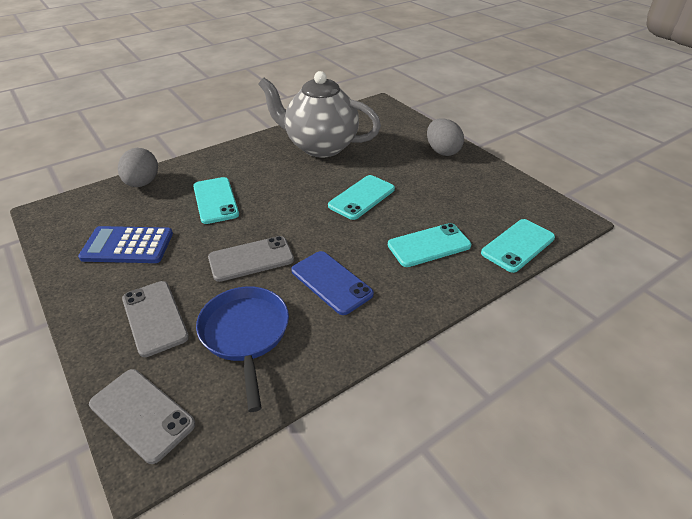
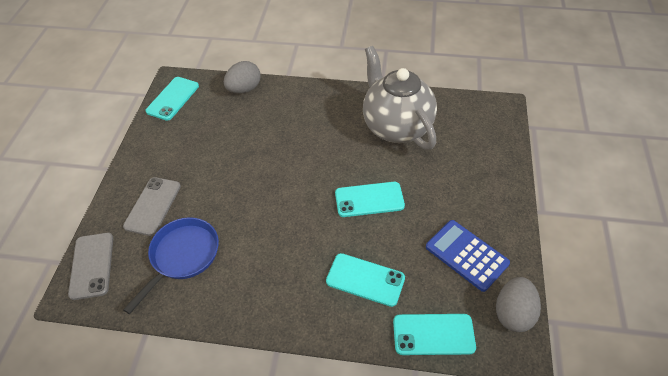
camera: 45 degrees right, 10 degrees up
blue calculator [78,226,173,263] -> blue calculator moved to [426,220,510,292]
turquoise phone [193,177,239,224] -> turquoise phone moved to [146,77,199,121]
grey phone [208,236,294,282] -> none
blue phone [291,251,374,315] -> none
grey egg [427,118,464,156] -> grey egg moved to [496,277,541,332]

